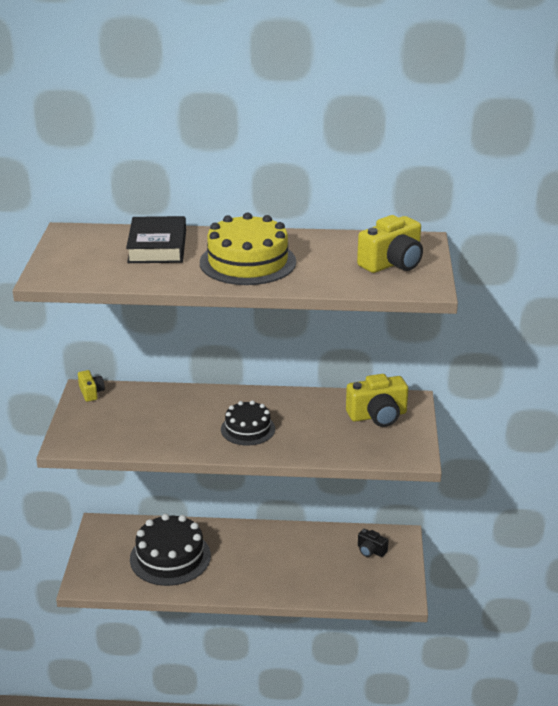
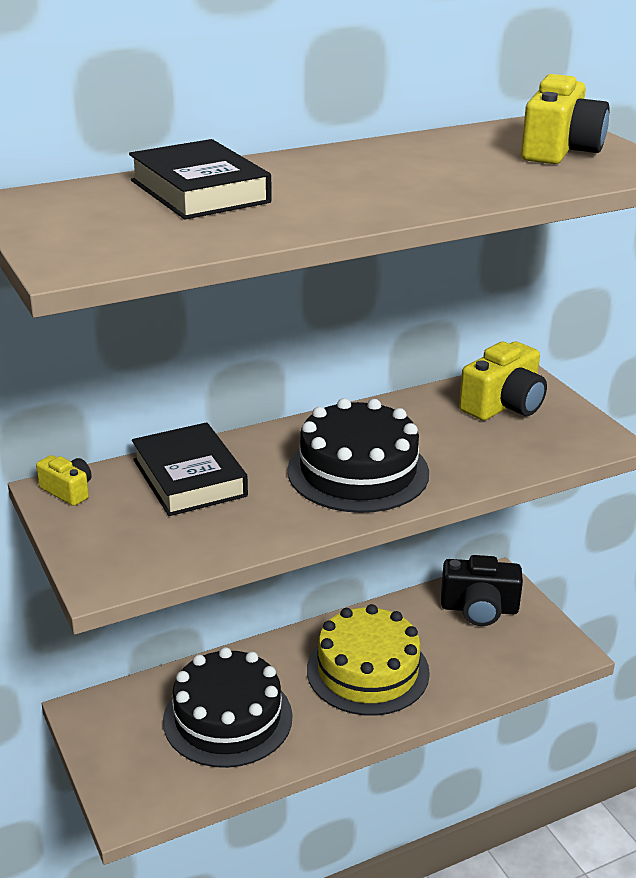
camera: 30 degrees left, 0 degrees up
yellow cake [200,213,296,285] -> yellow cake moved to [307,604,430,716]
black cake [221,400,275,446] -> black cake [288,398,429,513], size x1.63
black camera [358,529,389,557] -> black camera [441,555,523,626], size x1.82
none -> black book [132,422,248,516]

